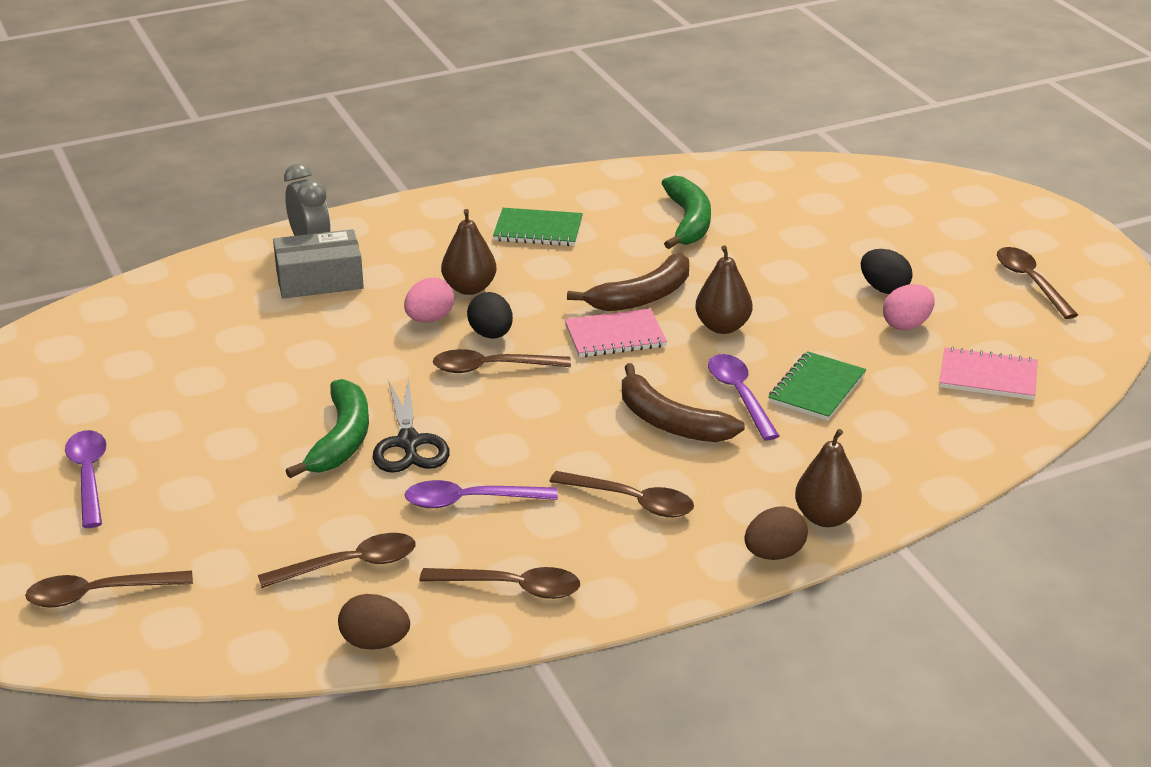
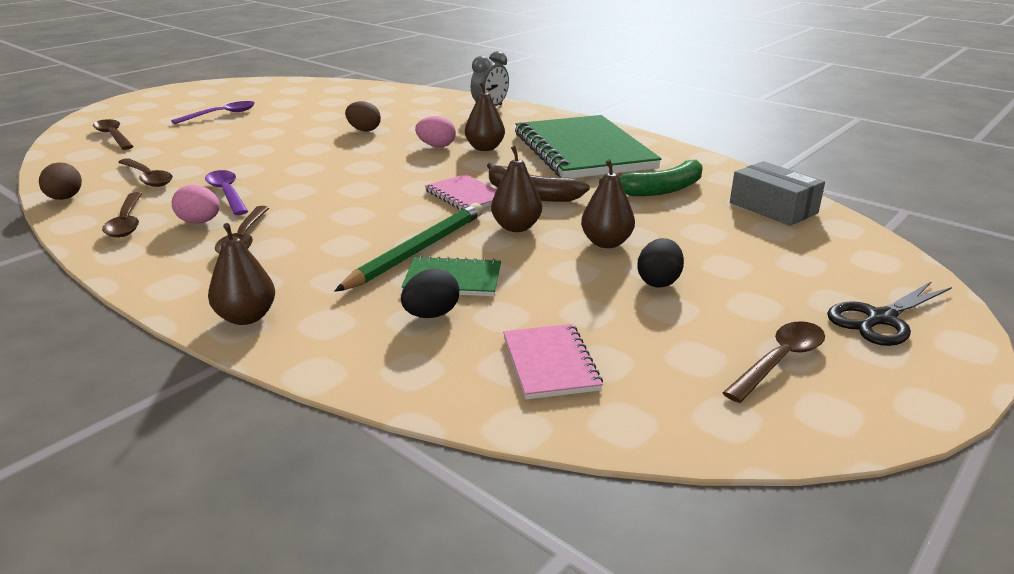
camera: 65 degrees right, 5 degrees down
grey box [273,229,364,299] -> grey box moved to [730,161,825,226]
green banana [286,379,369,478] -> none
black scissors [373,377,450,473] -> black scissors moved to [827,281,952,346]
brown spoon [433,349,571,373] -> none
black egg [467,292,513,339] -> black egg moved to [401,269,459,318]
green notebook [493,208,583,246] -> green notebook [515,115,661,178], size x2.23
brown banana [622,363,745,442] -> none
purple spoon [708,354,779,440] -> green pencil [334,203,483,292]
brown egg [744,506,808,560] -> brown egg moved to [345,101,381,132]
pink egg [883,284,935,330] -> pink egg moved to [172,185,220,224]
none -> brown pear [581,159,635,248]

